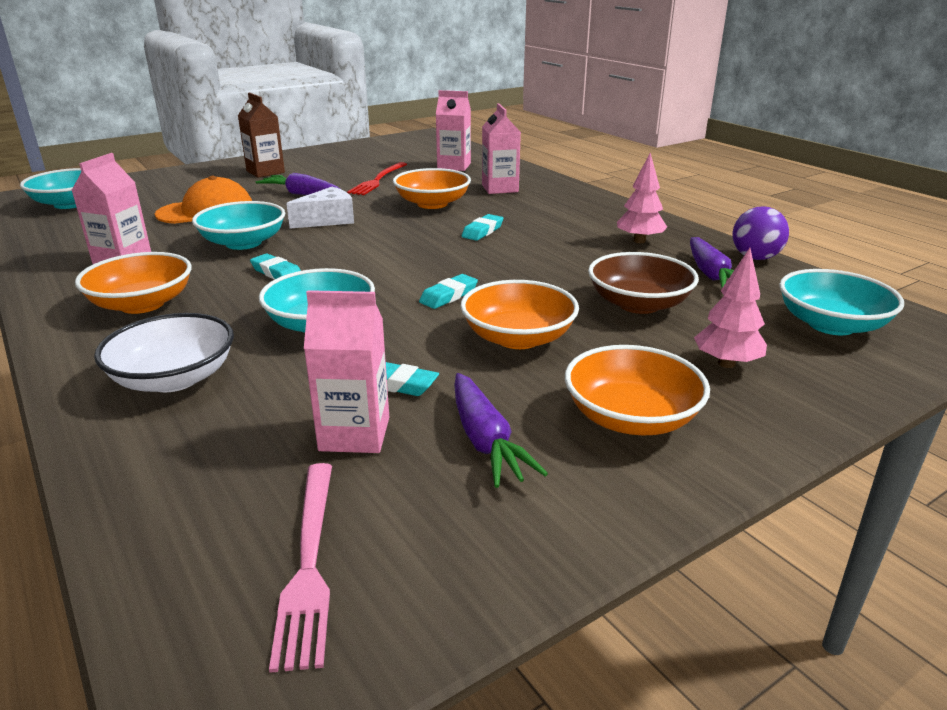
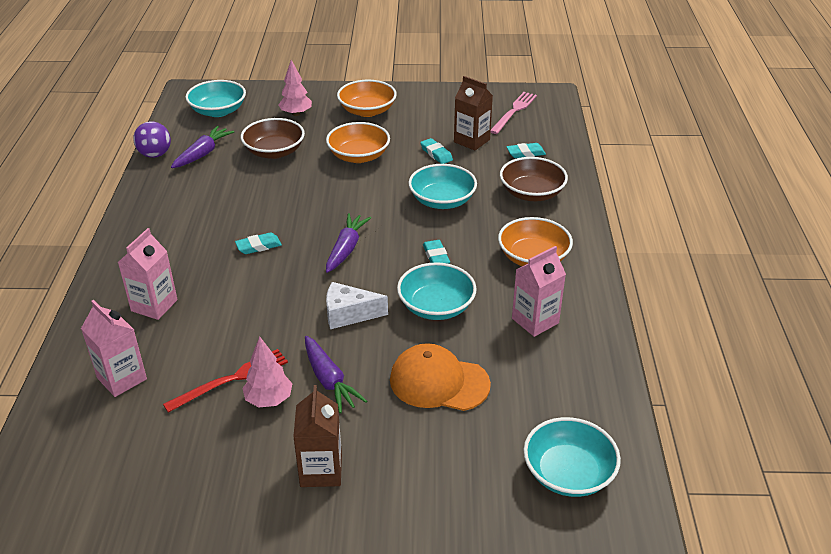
camera: 145 degrees left, 10 degrees up
white bowl [94,313,234,392] -> brown bowl [500,157,568,201]
pink carton [304,290,389,453] -> brown carton [454,76,493,151]
orange bowl [393,168,471,209] -> none
turquoise eraser [419,274,478,309] -> turquoise eraser moved to [506,143,546,158]
purple carrot [454,373,548,488] -> purple carrot moved to [326,213,371,273]
pink tree [617,153,667,243] -> pink tree moved to [242,336,293,407]

